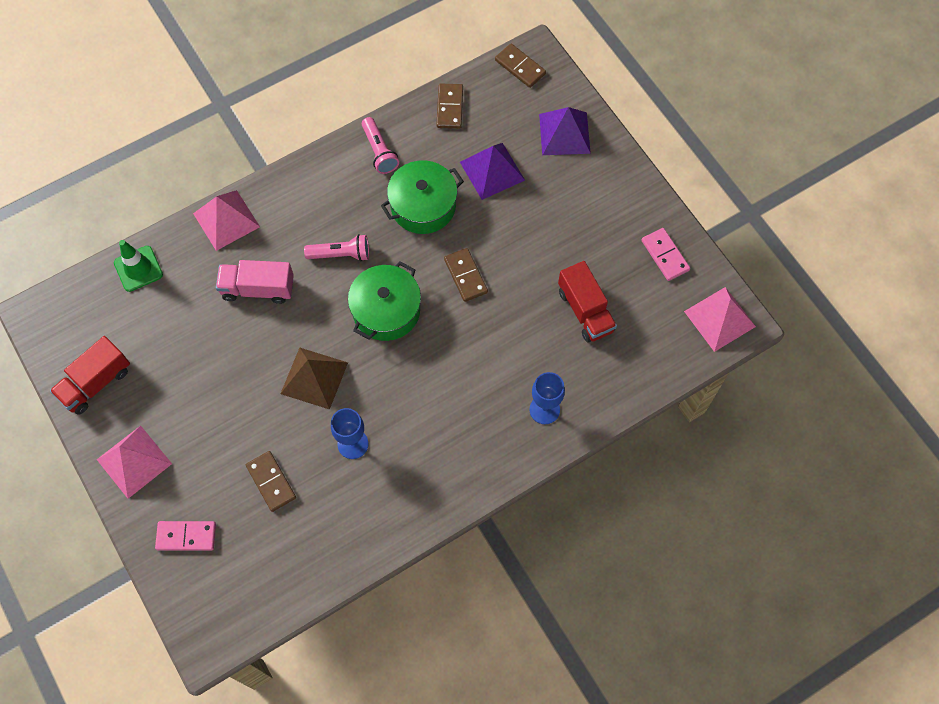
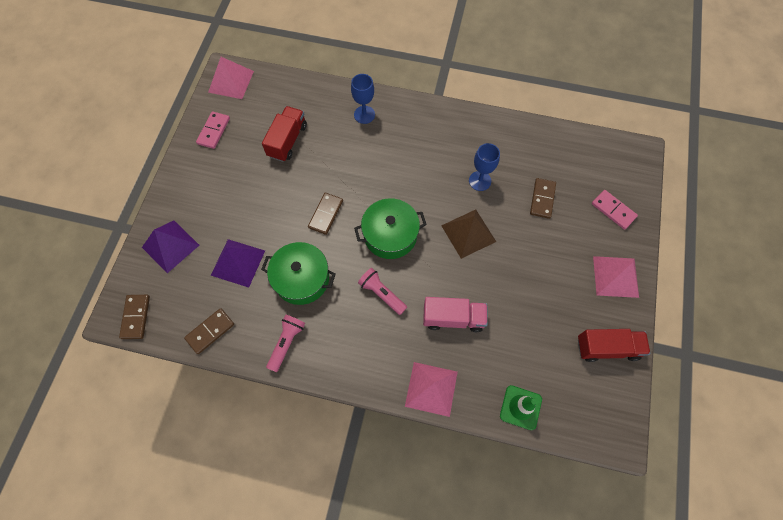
camera: 135 degrees left, 0 degrees up
pink truck [216,260,294,304] -> pink truck turned 45 degrees counterclockwise [423,297,488,332]

